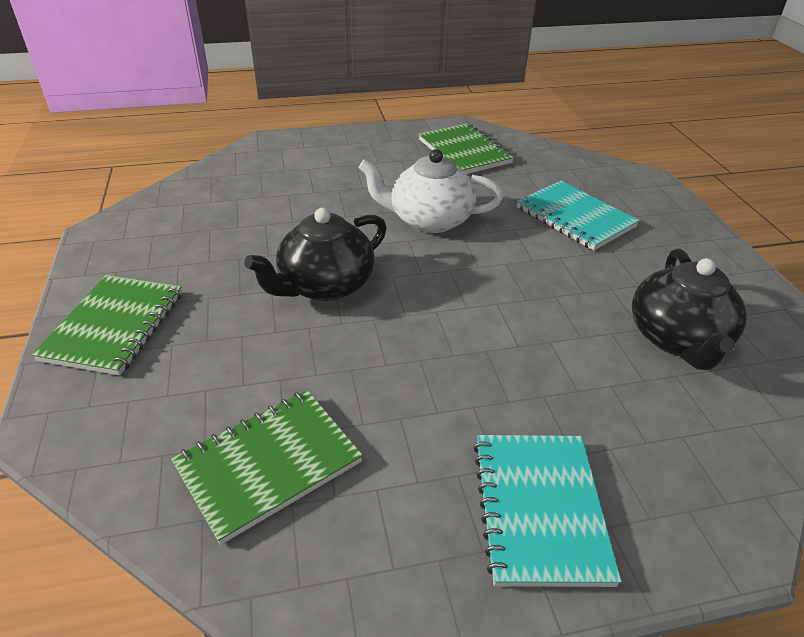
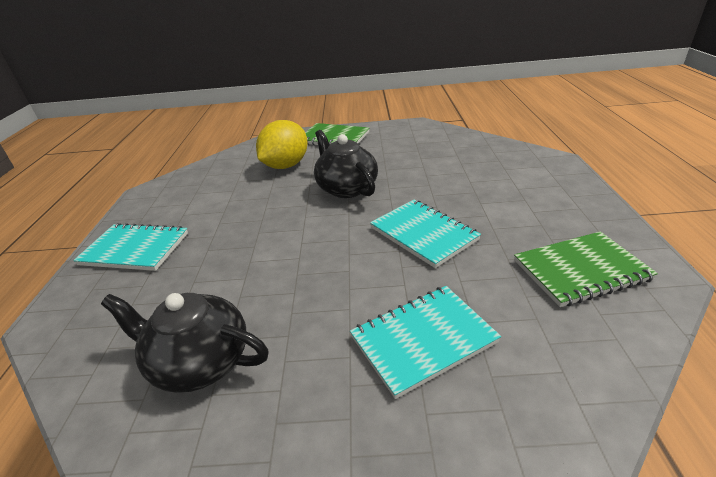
camera: 105 degrees right, 5 degrees down
green notebook [171,390,363,545] -> none
white teapot [359,149,503,233] -> turquoise notebook [370,200,481,268]
none -> yellow lemon [256,120,308,169]

